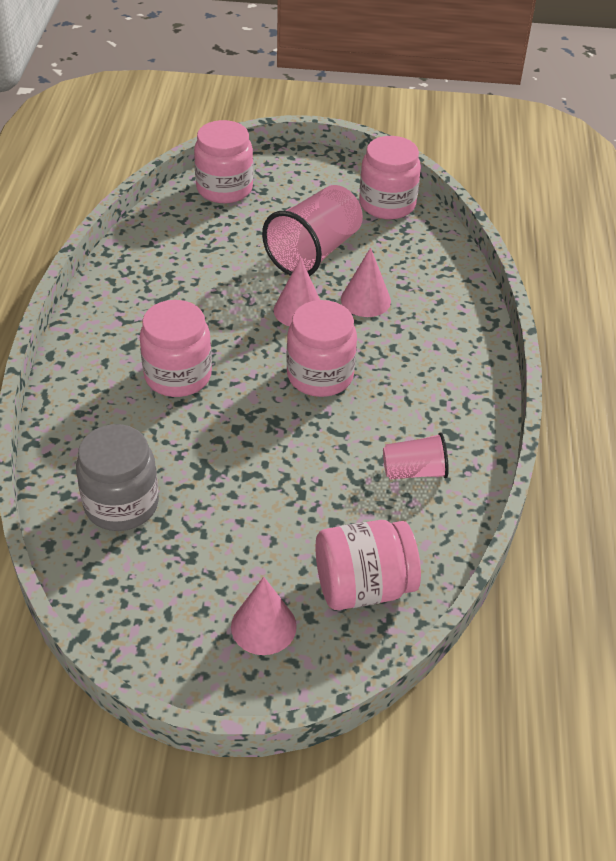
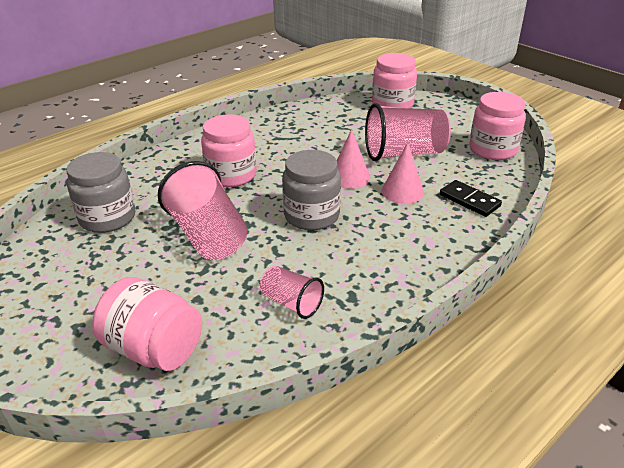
camera: 45 degrees right, 10 degrees down
pink cone [231,577,297,655] -> none
pink jar [286,300,357,397] -> grey jar [282,150,341,230]
none -> pink cup [158,161,247,260]
none -> black domino [440,180,502,217]

